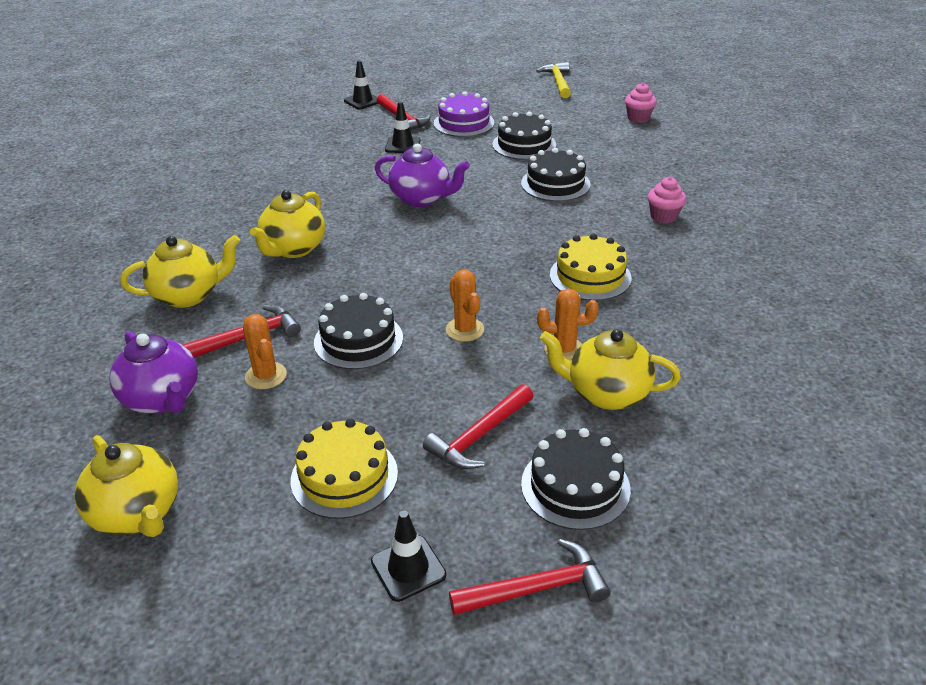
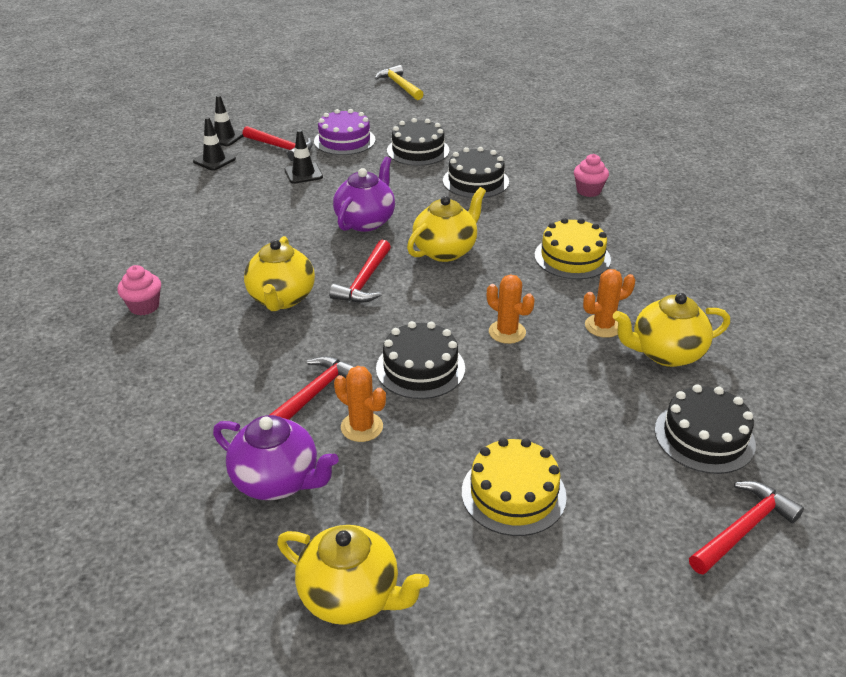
camera: 25 degrees left, 0 degrees up
yellow teapot [120,235,240,308] -> yellow teapot moved to [407,187,486,262]
black traffic cone [371,510,446,602] -> black traffic cone moved to [193,117,236,171]
purple teapot [375,143,470,207] -> purple teapot turned 60 degrees counterclockwise [333,156,395,232]
red hammer [423,384,533,469] -> red hammer moved to [329,240,391,303]
pink cupcake [625,83,657,123] -> pink cupcake moved to [117,265,161,316]

